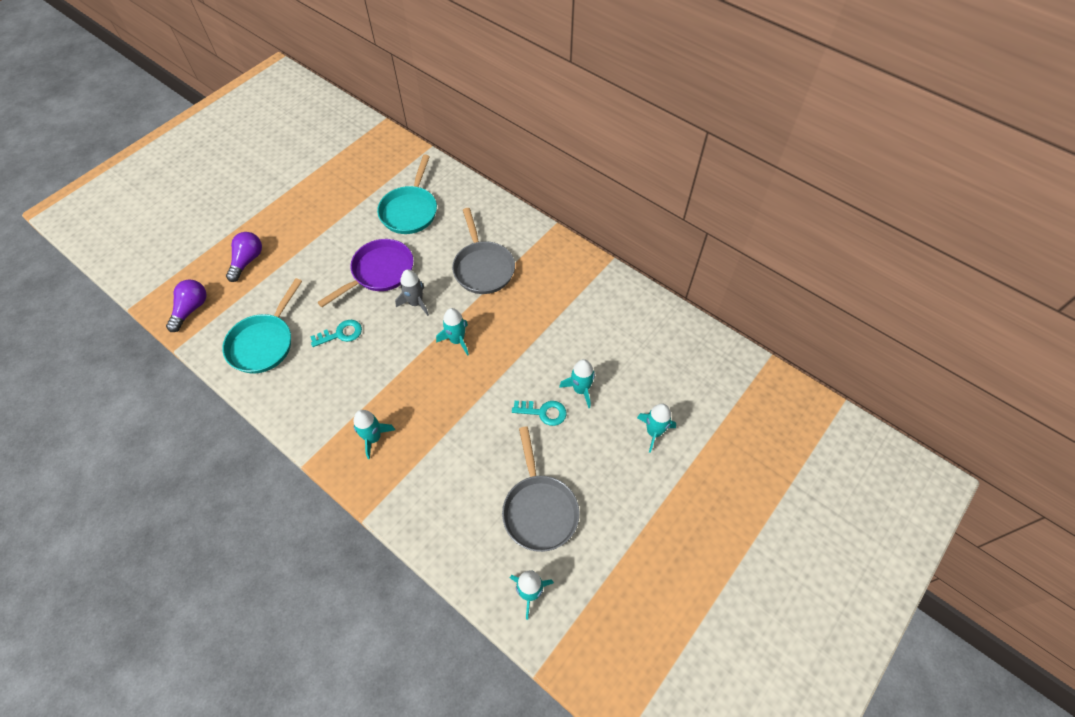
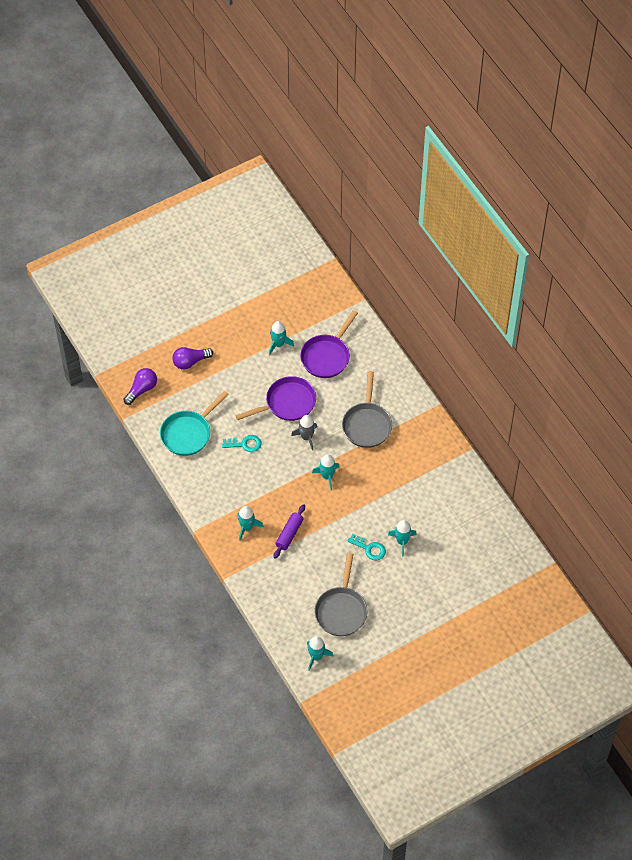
camera: 20 degrees right, 0 degrees up
purple light bulb [226,232,262,282] -> purple light bulb turned 150 degrees counterclockwise [172,347,213,370]
turquoise pan [377,154,437,234] -> purple pan [300,310,358,378]
turquoise rocket [637,403,676,453] -> turquoise rocket moved to [269,321,294,355]
none -> purple rolling pin [274,504,305,559]

